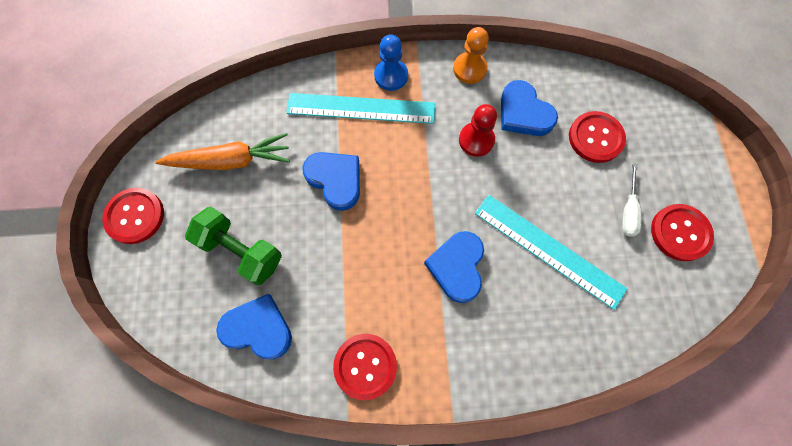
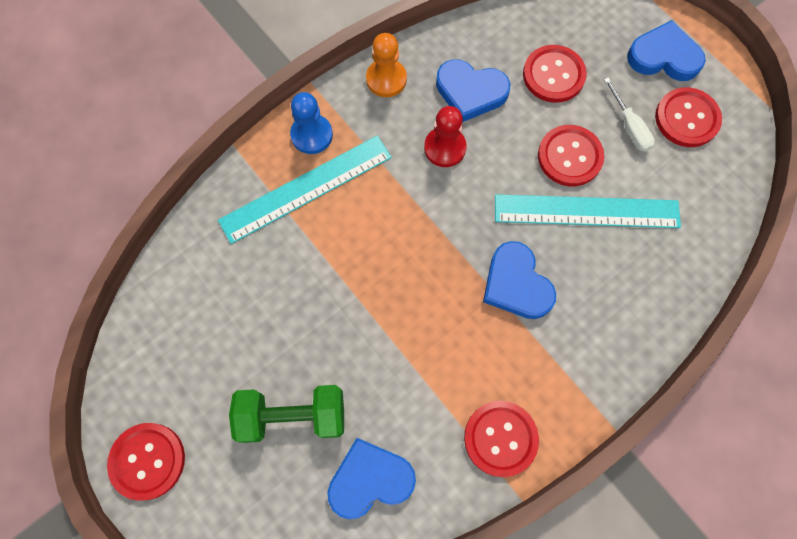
camera: 35 degrees left, 0 degrees up
orange carrot [156,133,290,170] -> none
blue heart [302,152,360,211] -> blue heart moved to [627,20,706,81]
none -> red button [538,125,604,186]

